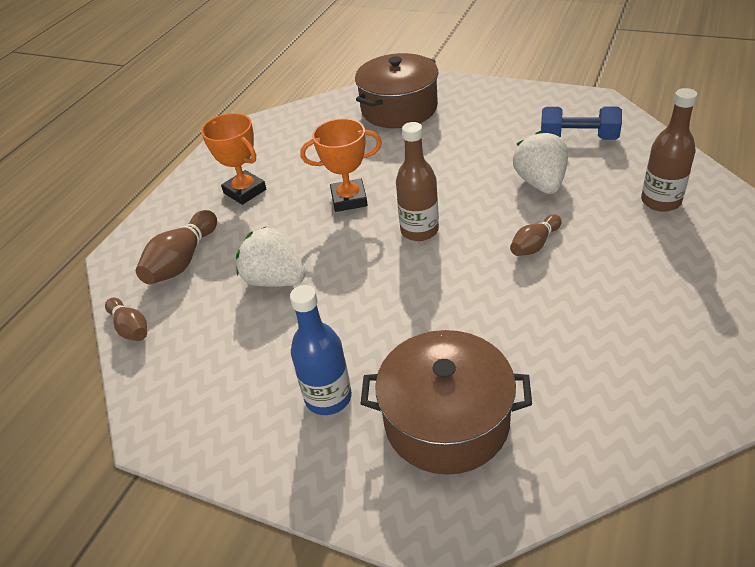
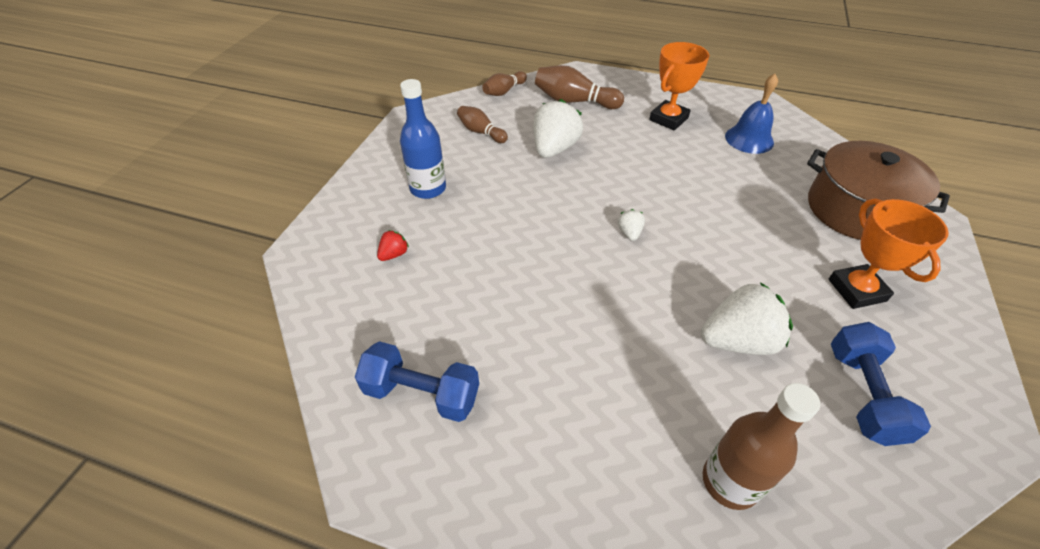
camera: 80 degrees right, 5 degrees up
orange trophy [300,118,382,212] -> orange trophy moved to [828,198,949,309]
brown pot [361,330,532,475] -> red strawberry [377,230,409,261]
brown bottle [396,122,439,241] -> white strawberry [617,209,645,241]
brown bowling pin [510,214,562,256] -> brown bowling pin moved to [457,106,508,143]
none -> blue dumbbell [355,341,479,422]
none -> blue bell [725,74,778,154]

